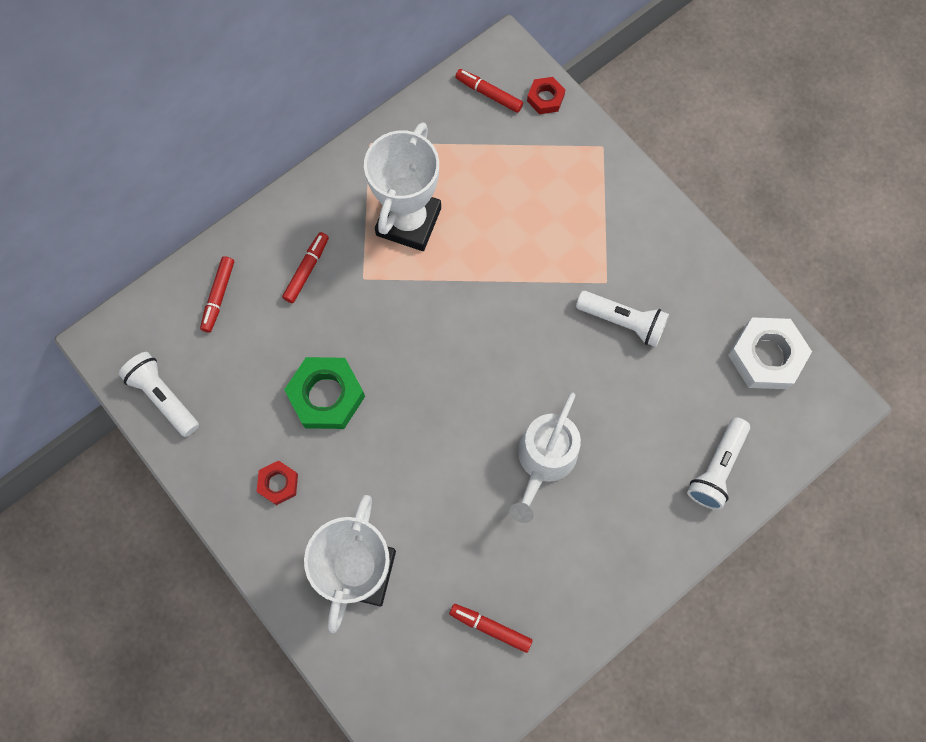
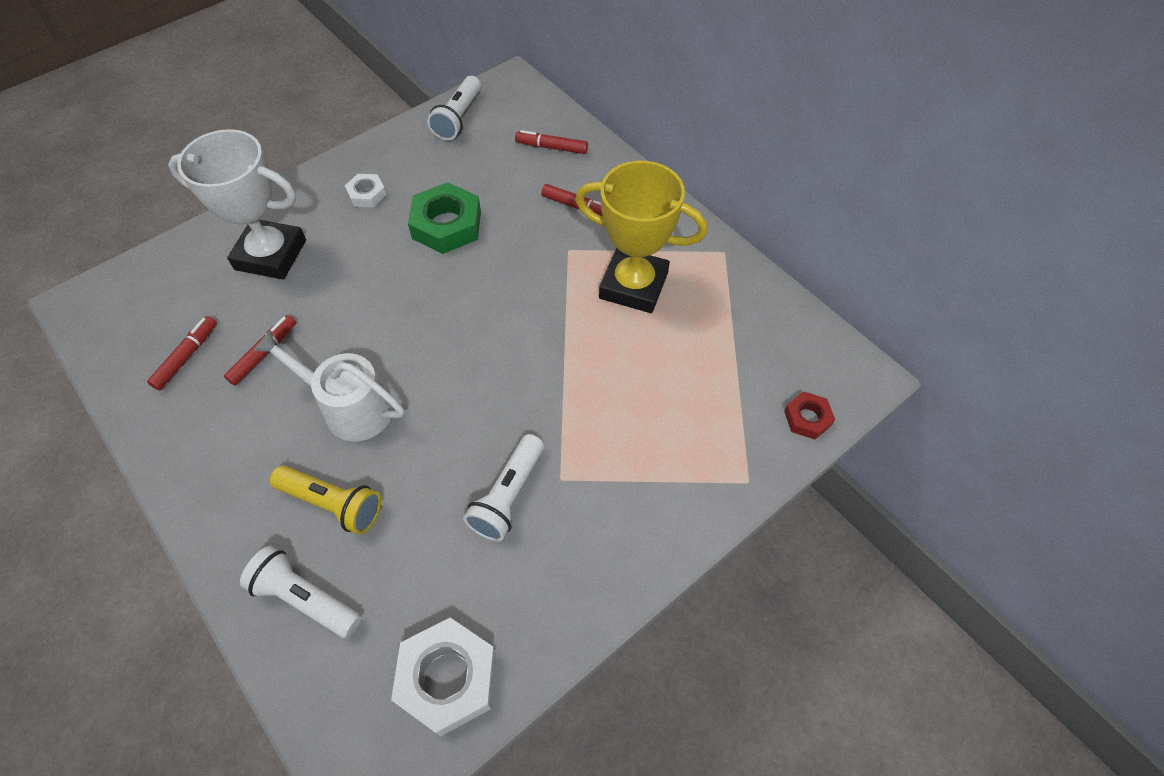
camera: 90 degrees right, 15 degrees down
white flashlight [119,352,199,437] -> white flashlight turned 150 degrees clockwise [427,76,481,140]
red nut [256,460,298,505] -> white nut [345,174,387,208]
white trophy [364,122,441,251] -> yellow trophy [575,161,707,313]
red marker [455,69,523,113] -> red marker moved to [224,315,296,385]
none -> yellow flashlight [270,465,381,534]

